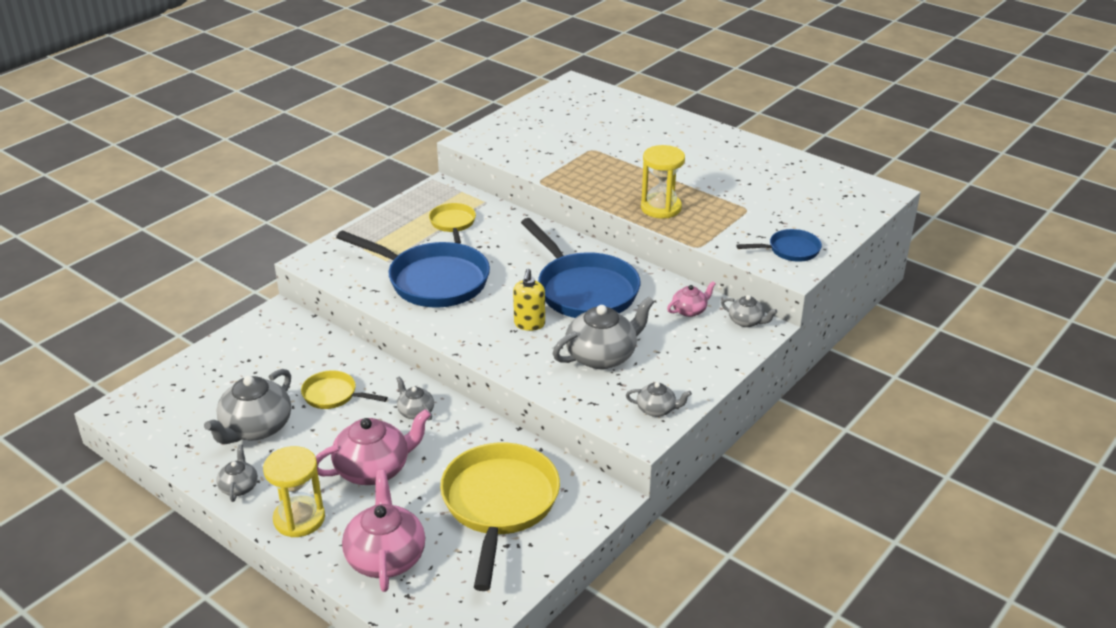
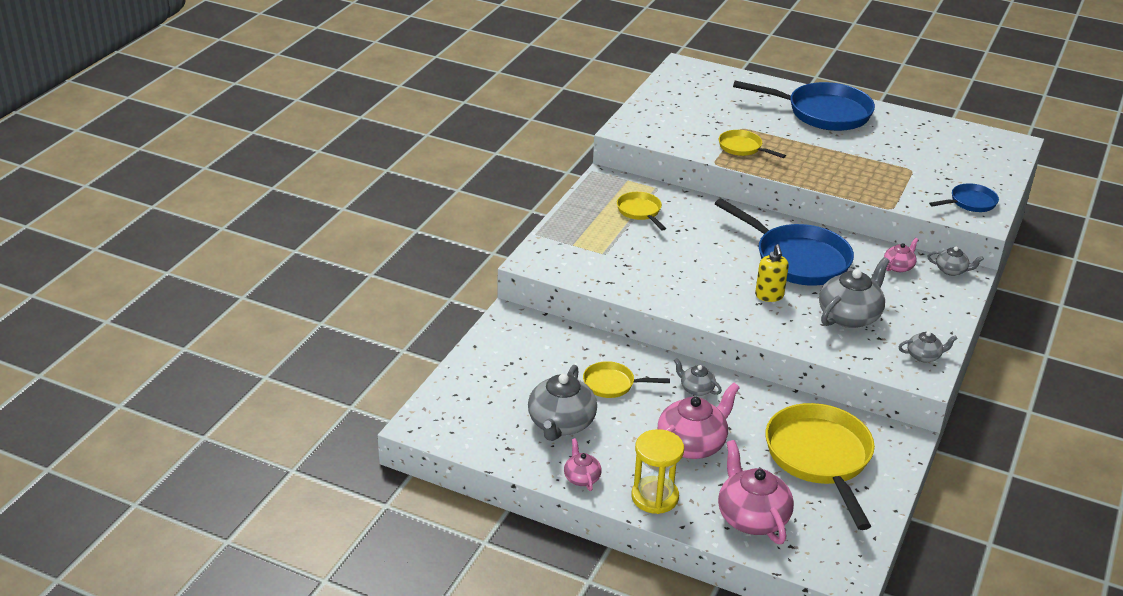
camera: 15 degrees left, 0 degrees up
grey teapot [216,444,258,502] -> pink teapot [564,438,602,491]
blue pan [336,230,490,308] -> blue pan moved to [733,81,875,131]
yellow hourglass [641,145,685,218] -> none
none -> yellow pan [719,130,786,158]

